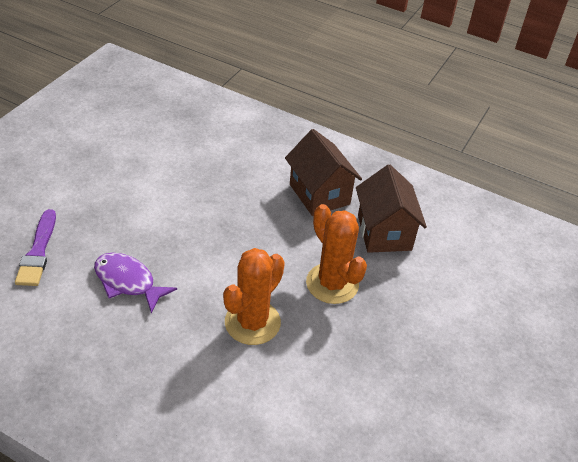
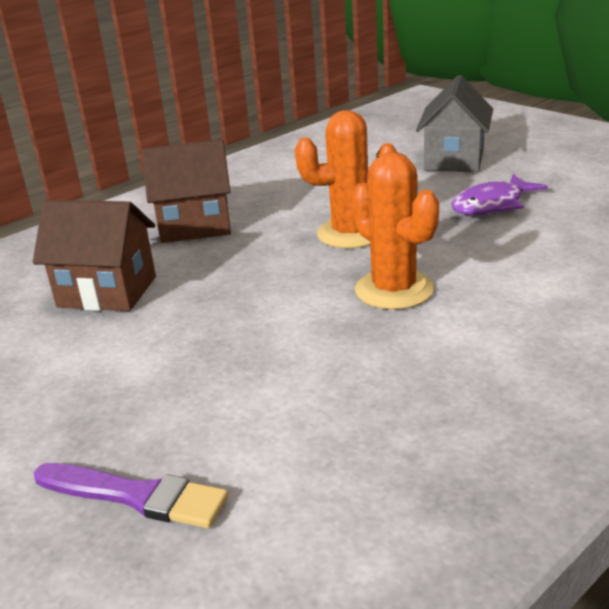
camera: 65 degrees left, 15 degrees down
purple fish [94,253,177,313] -> purple fish moved to [451,174,548,215]
brown house [356,165,427,253] -> brown house moved to [33,200,156,311]
none -> grey house [416,75,493,172]

